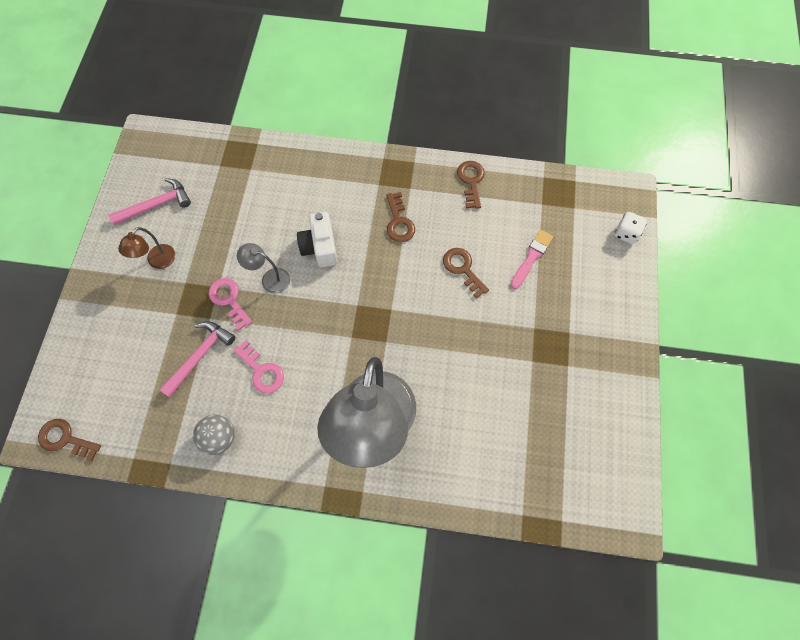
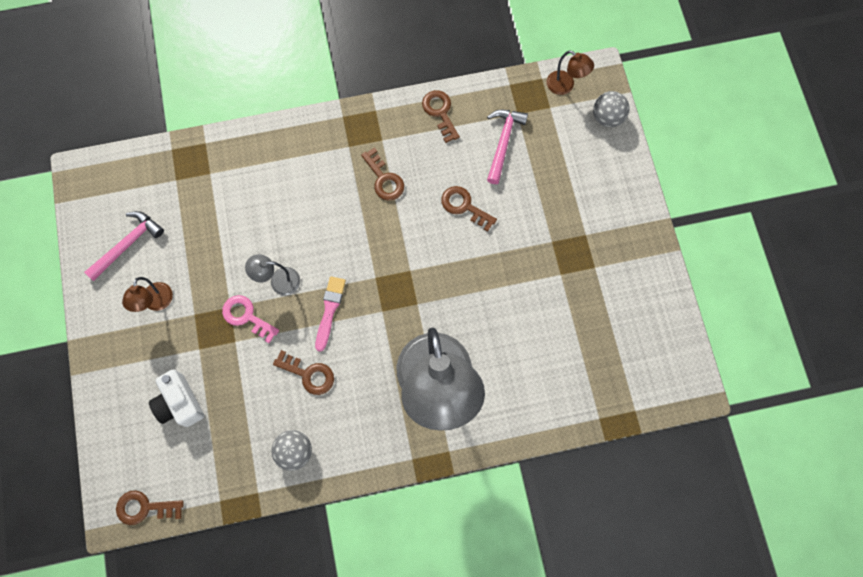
camera: 20 degrees left, 5 degrees up
pink hammer [159,321,235,397] -> pink hammer moved to [487,110,528,184]
pink key [234,340,284,393] -> brown key [273,350,334,395]
white camera [297,212,338,267] -> white camera moved to [149,369,204,427]
pink brush [510,230,553,289] -> pink brush moved to [315,276,346,352]
white dice [615,212,647,244] -> grey ball [593,91,629,127]
none -> brown lamp [547,50,594,95]

